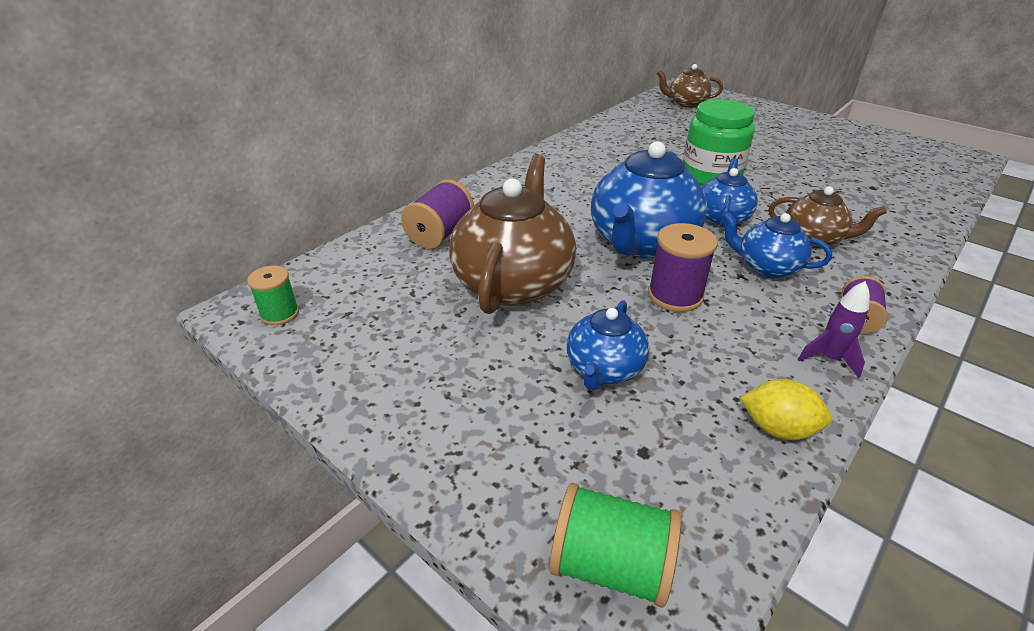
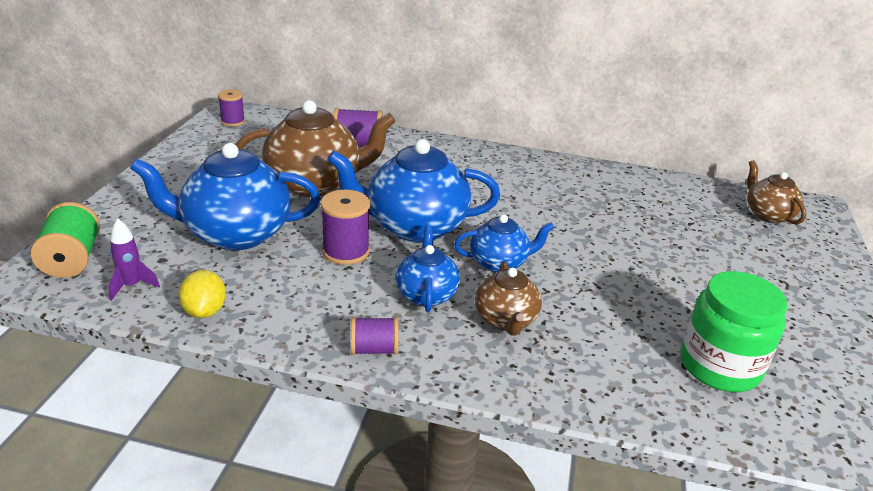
camera: 60 degrees right, 5 degrees down
green spool [247,266,299,325] -> purple spool [218,90,245,126]
blue teapot [567,300,649,390] -> blue teapot [130,143,320,250], size x1.80
green jar [683,99,755,186] -> green jar moved to [680,271,787,392]
purple rocket [798,281,870,378] -> purple rocket moved to [109,219,160,301]

